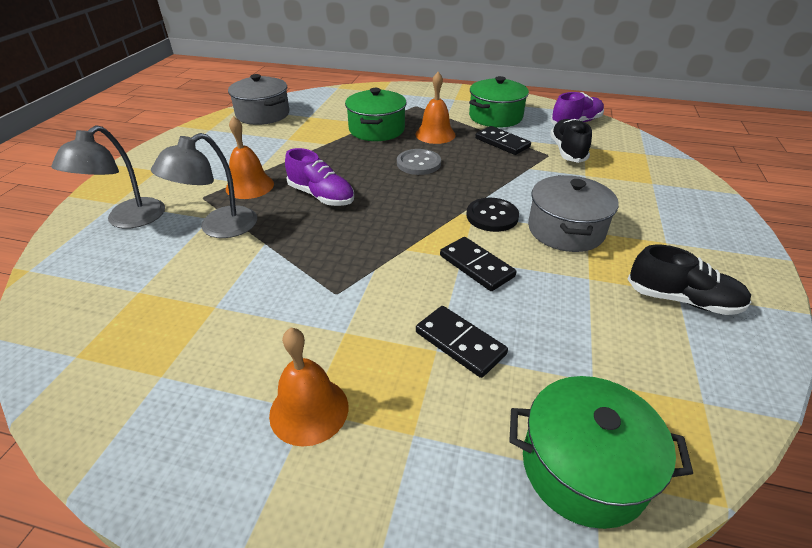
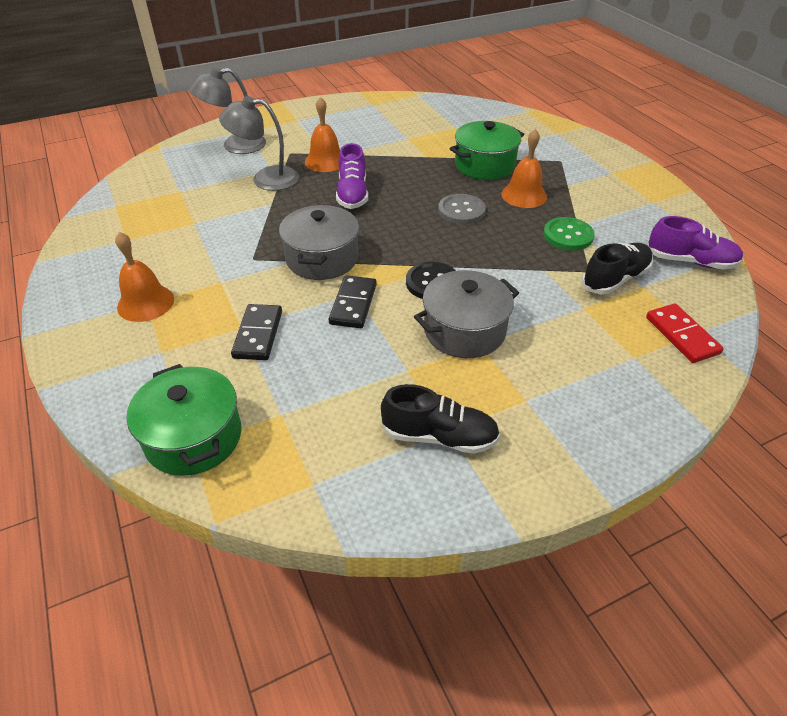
camera: 50 degrees right, 5 degrees up
grey pot [228,74,289,125] -> grey pot moved to [279,205,359,280]
green pot [469,76,529,128] -> none
black domino [475,126,531,155] -> green button [543,217,595,251]
black shoe [628,245,751,315] -> black shoe turned 60 degrees counterclockwise [381,384,500,454]
none -> red domino [646,303,724,363]

